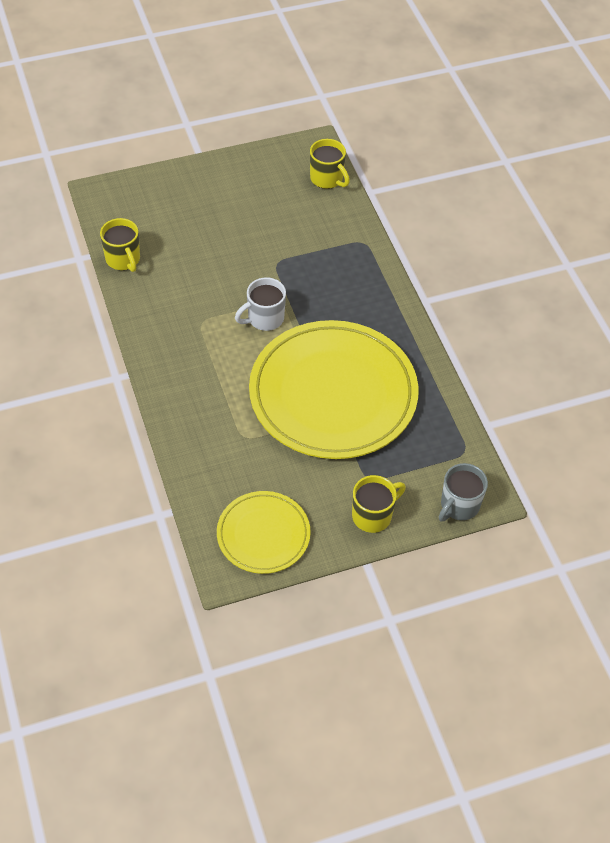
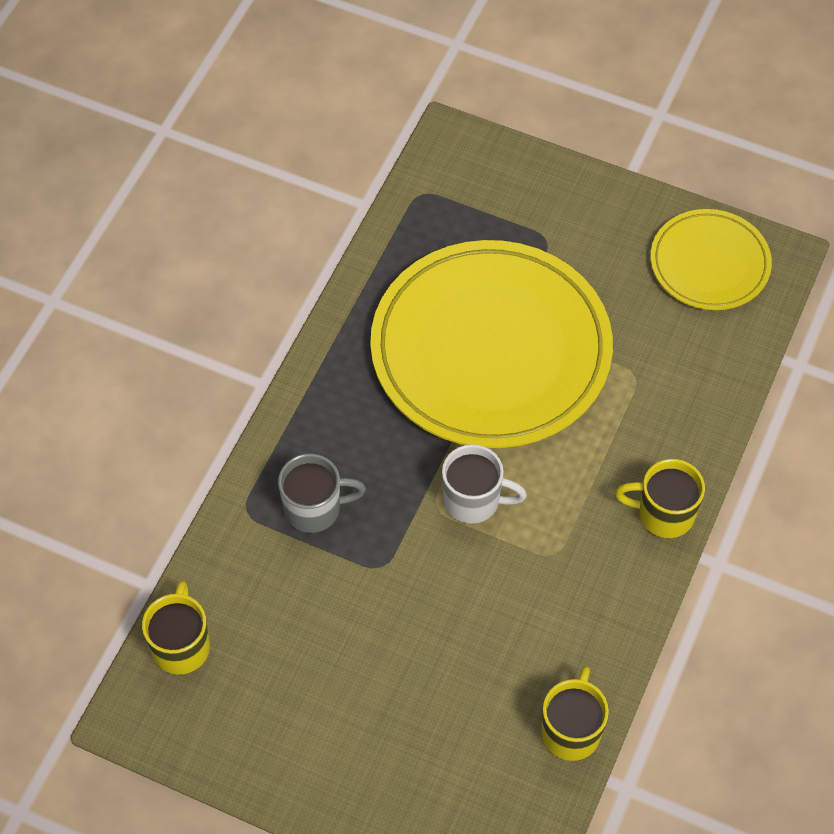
camera: 135 degrees left, 5 degrees up
yellow mug [352,475,406,533] -> yellow mug moved to [615,459,705,538]
grey mug [439,463,488,521] -> grey mug moved to [278,454,366,533]

